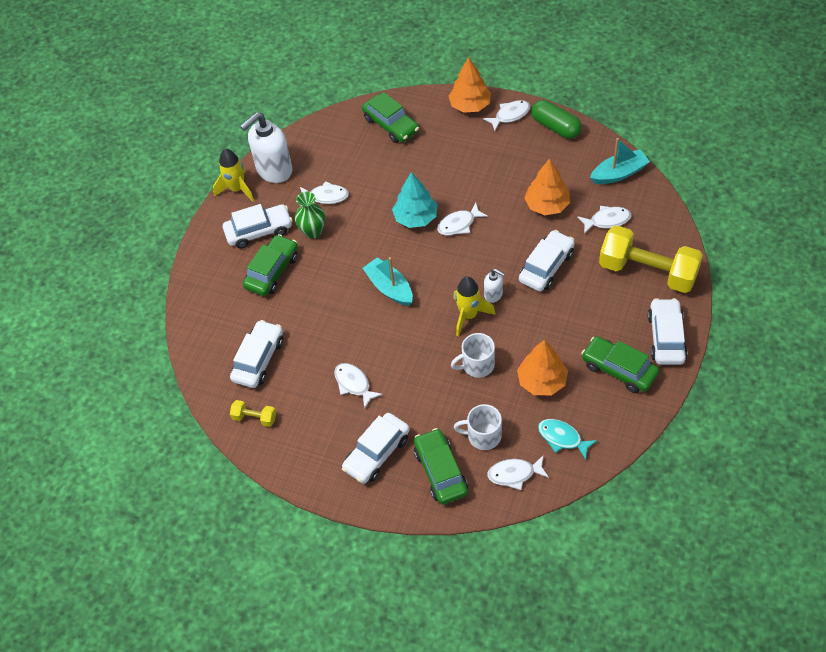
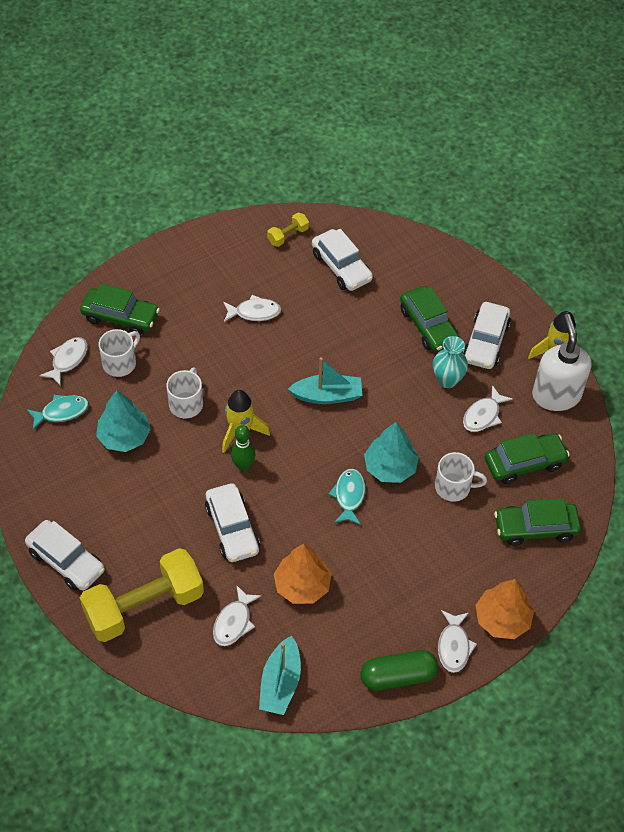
camera: 120 degrees right, 0 degrees up
green vase [295,192,325,239] -> turquoise vase [433,336,468,388]
white car [342,413,410,484] -> none
white fish [437,203,488,236] -> turquoise fish [329,469,365,525]
white soap dispenser [484,269,505,303] -> green bowling pin [231,425,255,471]
orange tree [517,340,568,395] -> turquoise tree [96,390,151,452]
green car [581,336,659,393] -> green car moved to [485,433,570,484]
none -> white mug [435,452,487,502]

